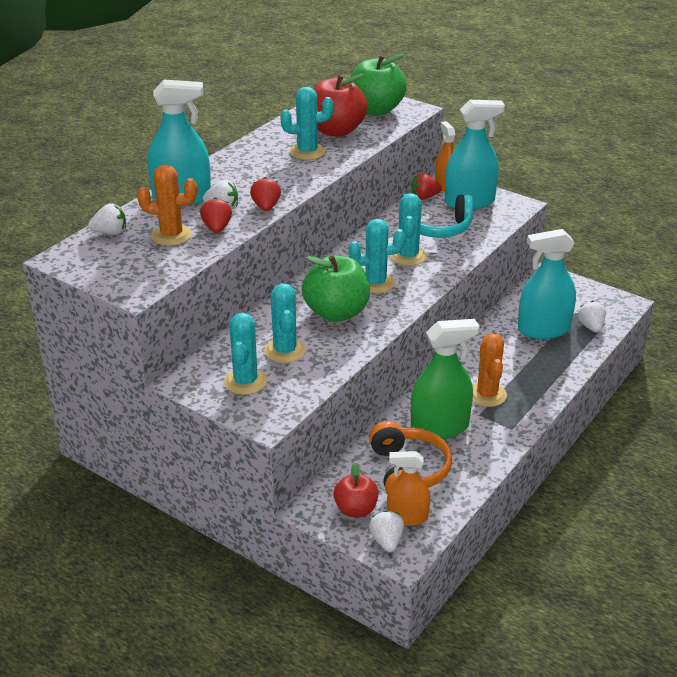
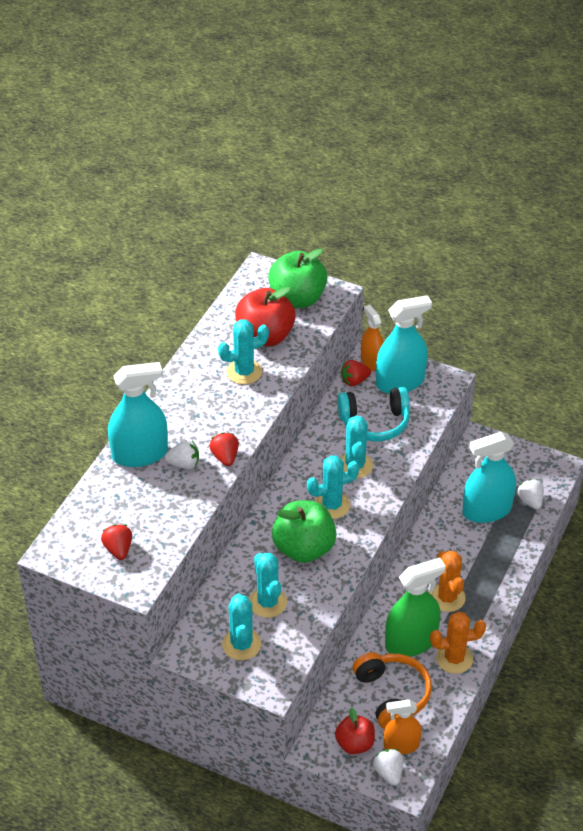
camera: 10 degrees left, 10 degrees up
white strawberry [89,203,126,235] -> none
orange cactus [137,164,197,246] -> orange cactus moved to [430,611,486,674]
red strawberry [200,198,232,233] -> red strawberry moved to [101,524,132,560]

